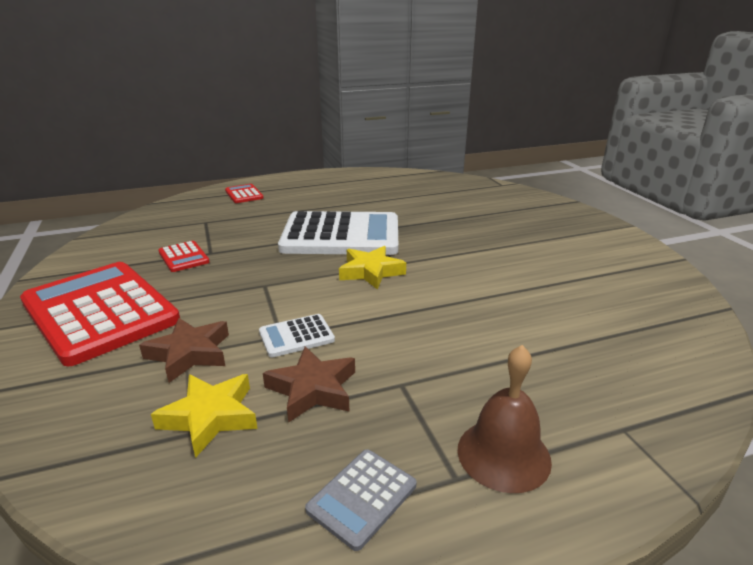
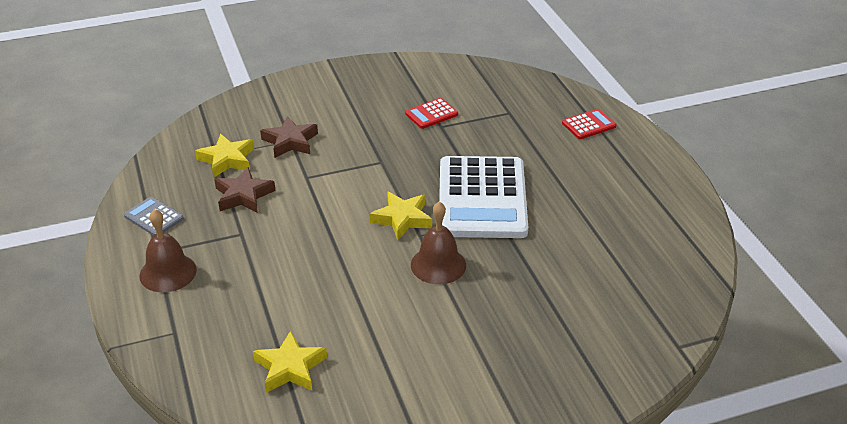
camera: 90 degrees right, 10 degrees up
red calculator [20,262,180,366] -> none
white calculator [259,314,335,357] -> none
none -> yellow star [253,330,327,393]
none -> brown bell [411,201,466,284]

